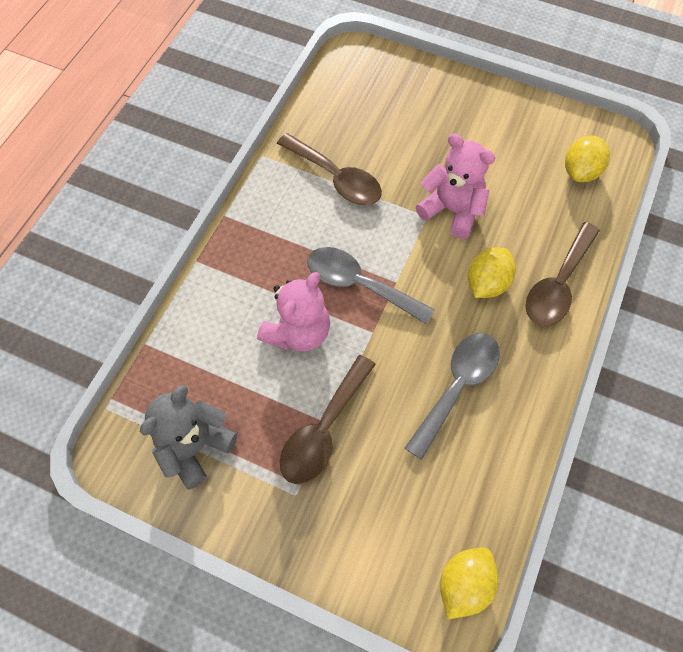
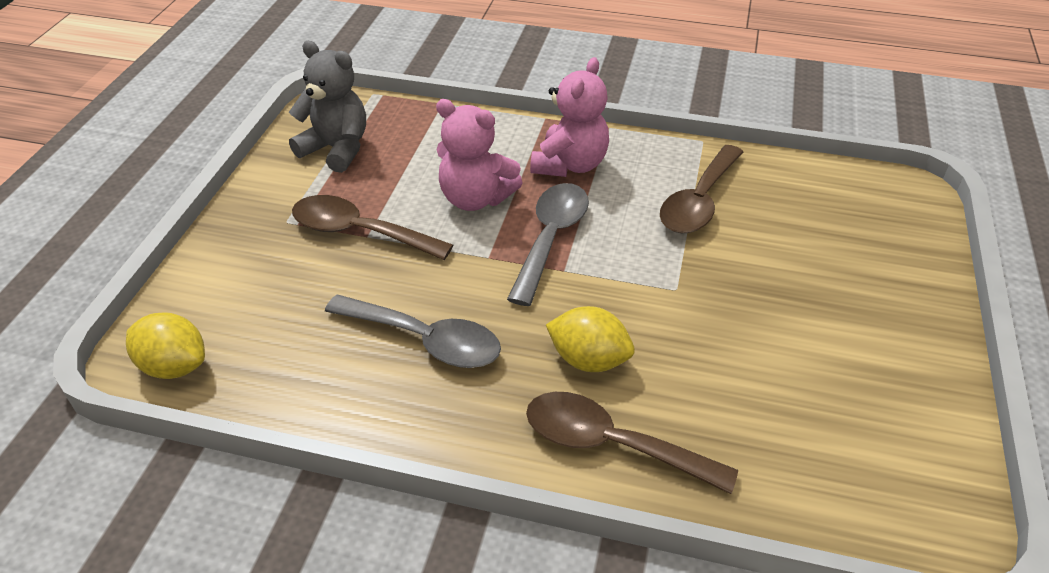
camera: 80 degrees right, 20 degrees down
pink teddy bear [416,134,495,239] -> pink teddy bear moved to [530,57,609,177]
yellow lemon [565,136,610,182] -> none

